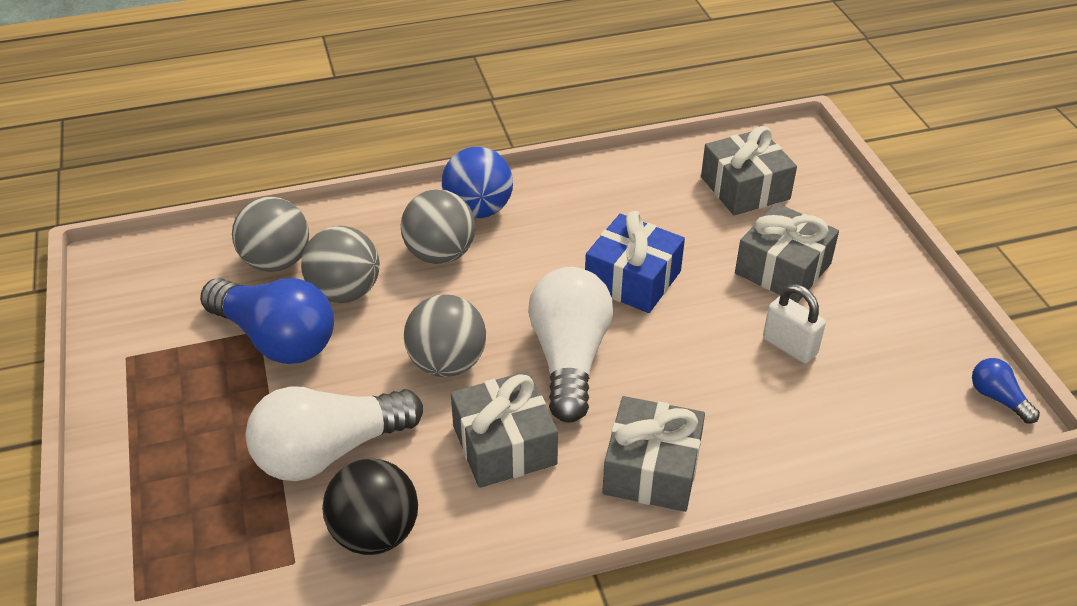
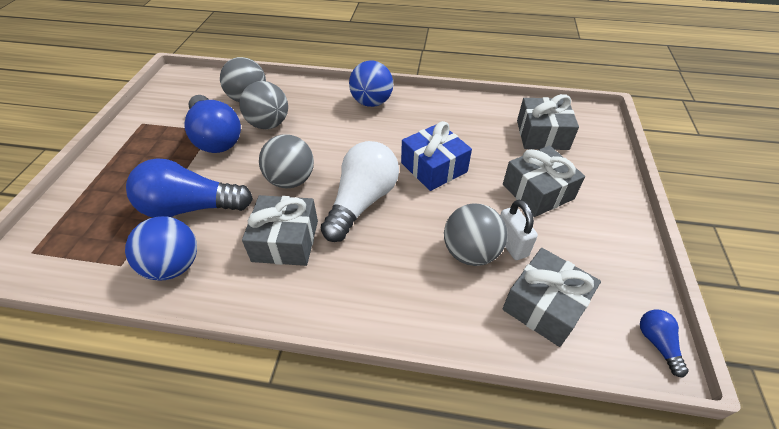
camera: 25 degrees right, 5 degrees up
white light bulb [246,386,423,481] -> blue light bulb [126,158,253,218]
black ball [322,459,418,555] -> blue ball [125,216,197,281]
grey ball [401,189,476,264] -> grey ball moved to [444,204,507,266]
grey gift [602,396,705,512] -> grey gift moved to [502,248,601,347]

